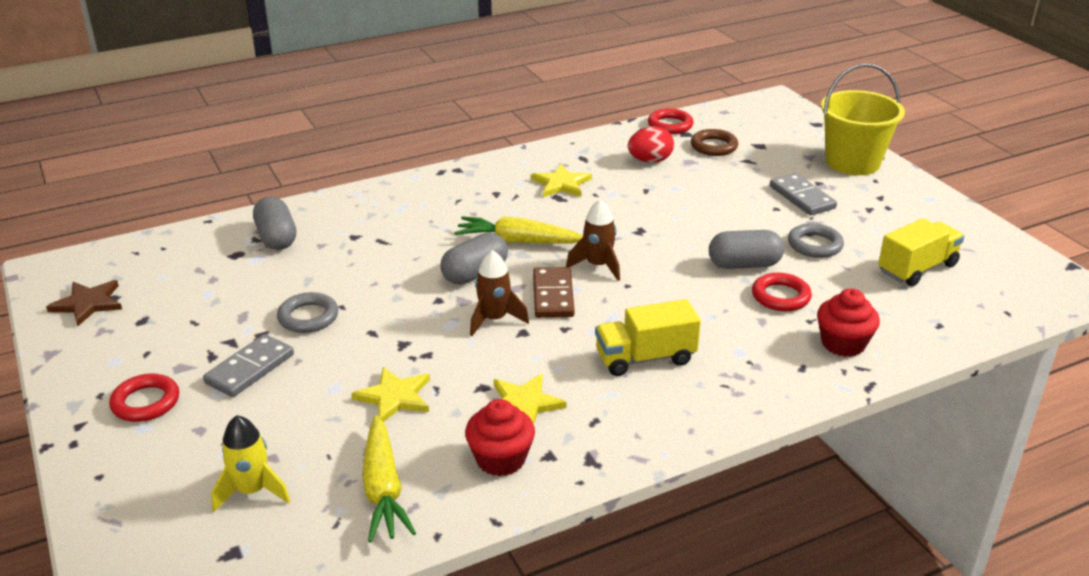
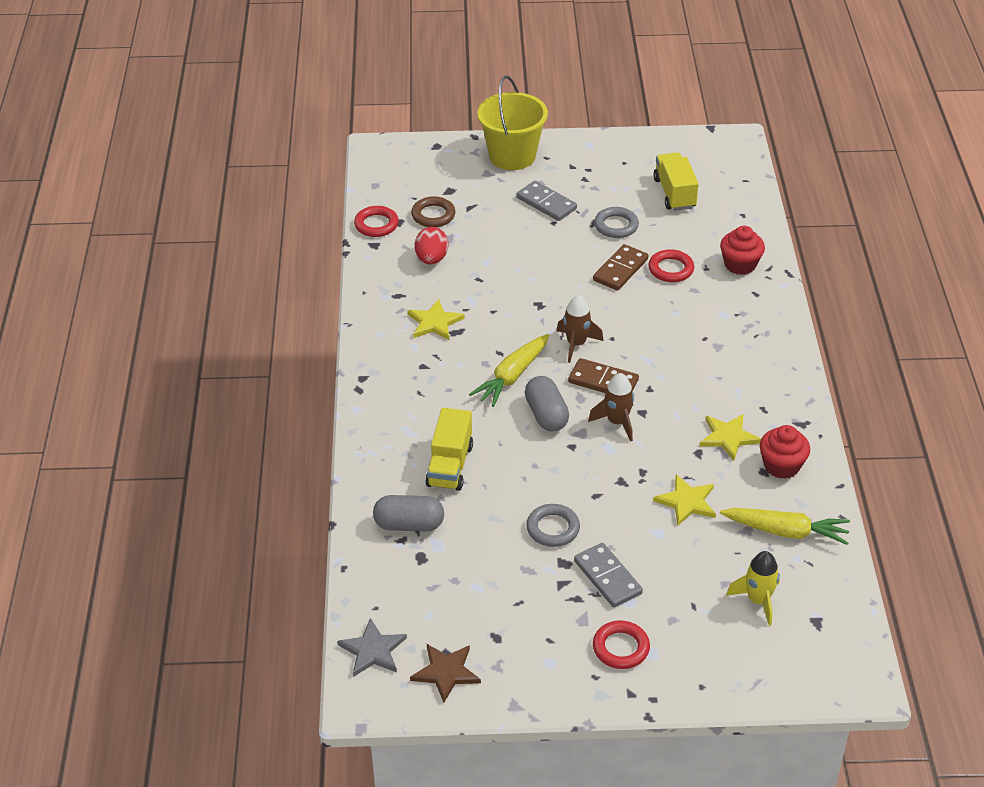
camera: 65 degrees left, 10 degrees up
yellow truck [595,299,701,376] -> yellow truck moved to [425,408,473,491]
grey capsule [709,230,784,269] -> brown domino [593,244,648,291]
grey domino [770,173,837,215] -> grey domino turned 45 degrees clockwise [517,181,577,221]
none -> grey star [337,618,407,677]

